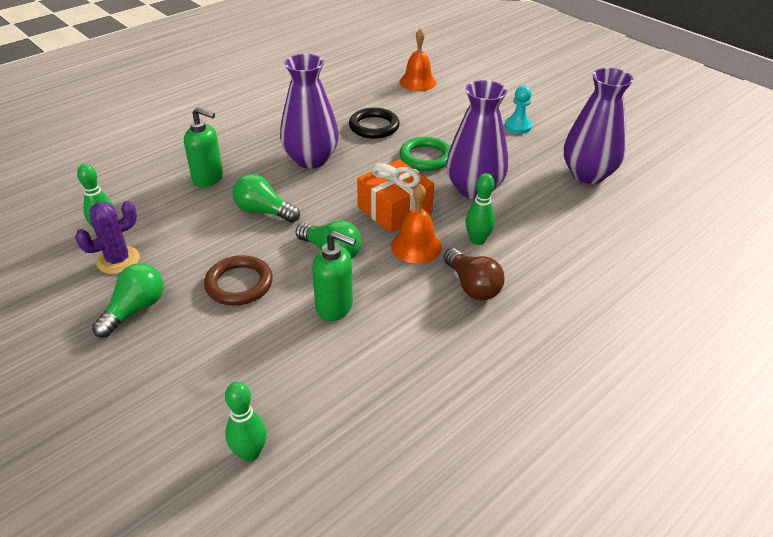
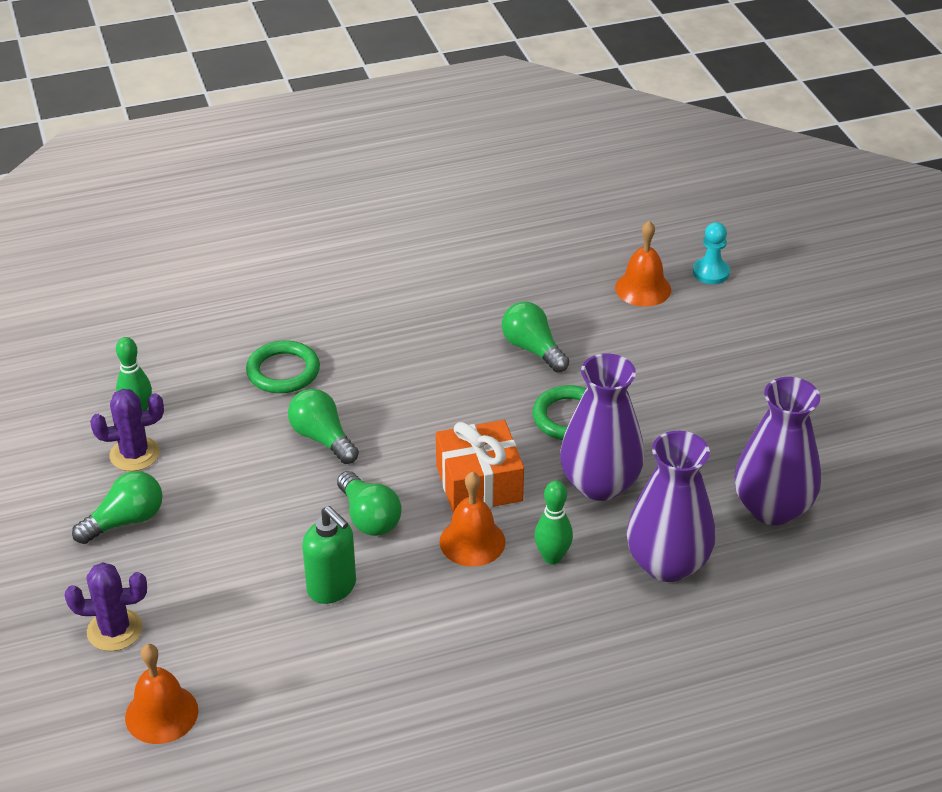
camera: 25 degrees right, 0 degrees up
green soap dispenser [184,107,223,187] -> green ring [246,340,320,393]
brown ring [204,255,273,305] -> none
green bowling pin [225,382,267,462] -> orange bell [125,644,198,744]
purple vase [280,54,339,169] -> purple vase moved to [626,431,716,582]
black ring [349,108,400,139] -> green light bulb [502,302,569,372]
brown light bulb [444,248,505,300] -> none
turquoise pawn [505,85,532,134] -> turquoise pawn moved to [693,222,730,284]
none -> purple cactus [65,562,147,651]

